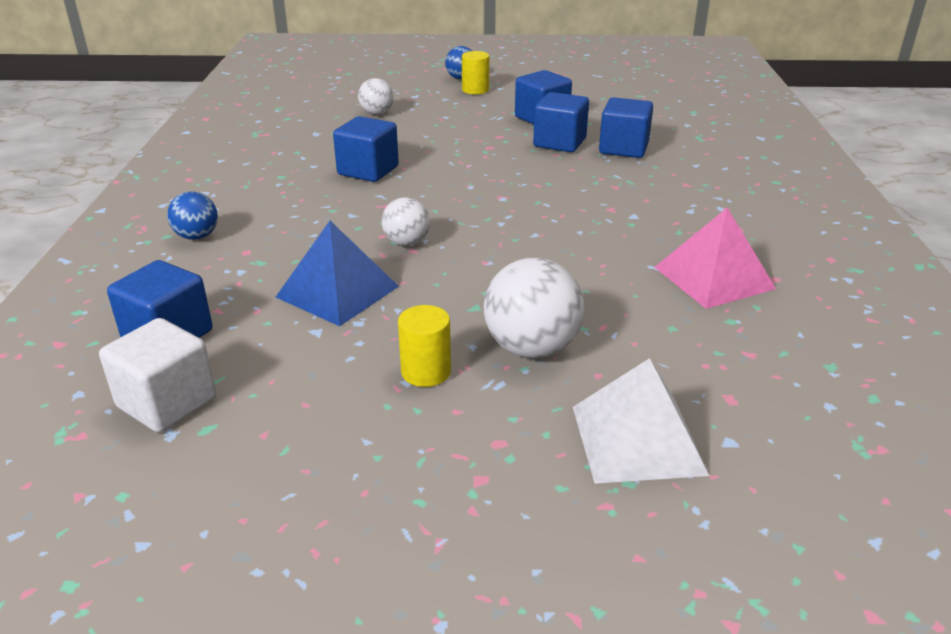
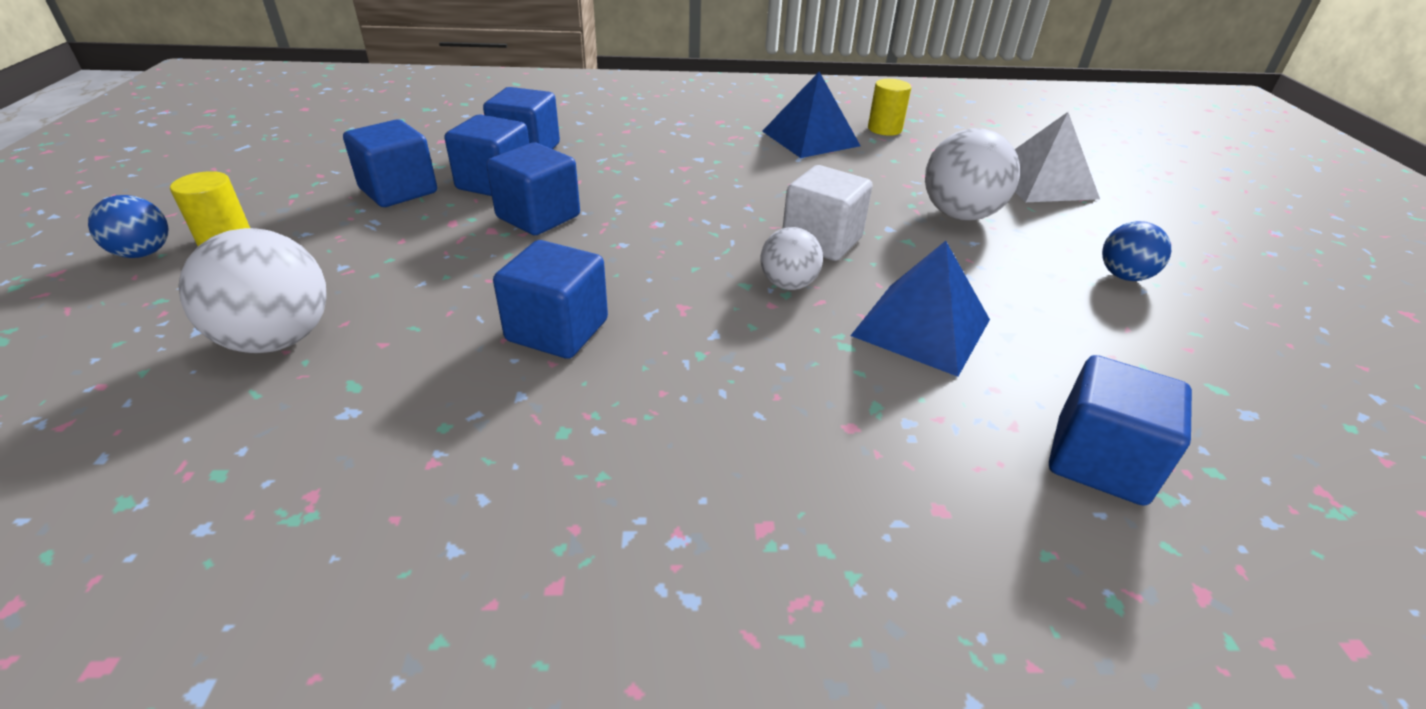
camera: 95 degrees left, 5 degrees up
white cube [99,318,216,432] -> white cube moved to [782,165,872,261]
blue ball [167,192,218,240] -> blue ball moved to [1102,221,1171,281]
white ball [358,78,394,115] -> white ball [178,228,327,353], size x1.68
yellow cylinder [398,305,451,387] -> yellow cylinder moved to [868,79,911,136]
pink pyramid [655,208,776,309] -> blue pyramid [762,72,860,158]
none -> blue cube [486,143,580,235]

